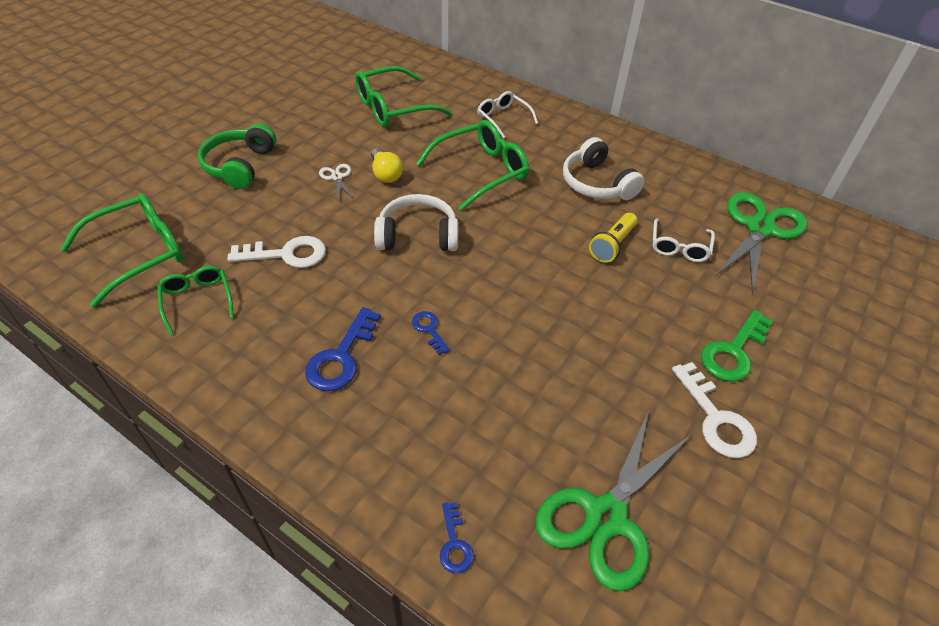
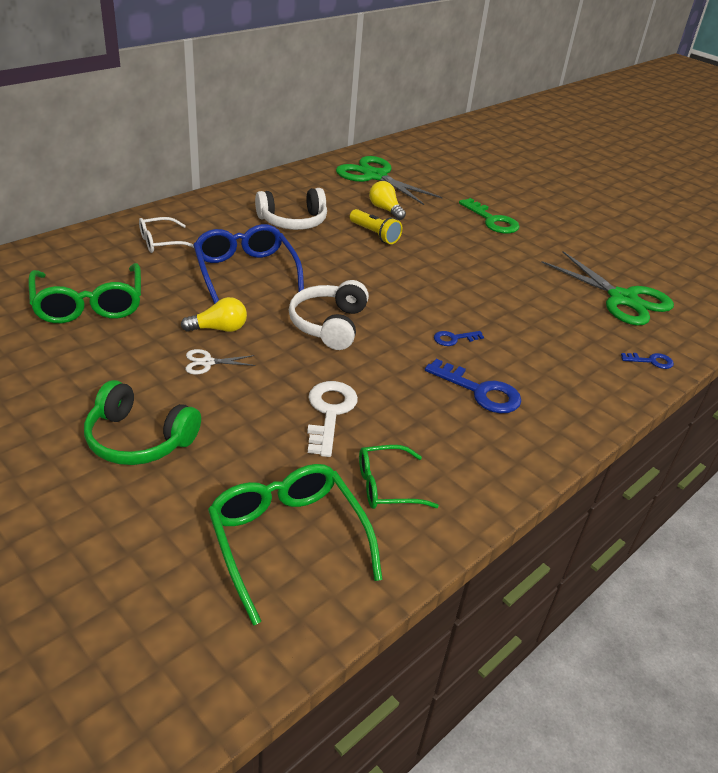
camera: 80 degrees left, 10 degrees down
green glasses [416,120,529,211] -> blue glasses [193,224,304,304]
white glasses [653,218,715,262] -> yellow light bulb [369,181,406,220]
white key [672,362,757,458] -> none

